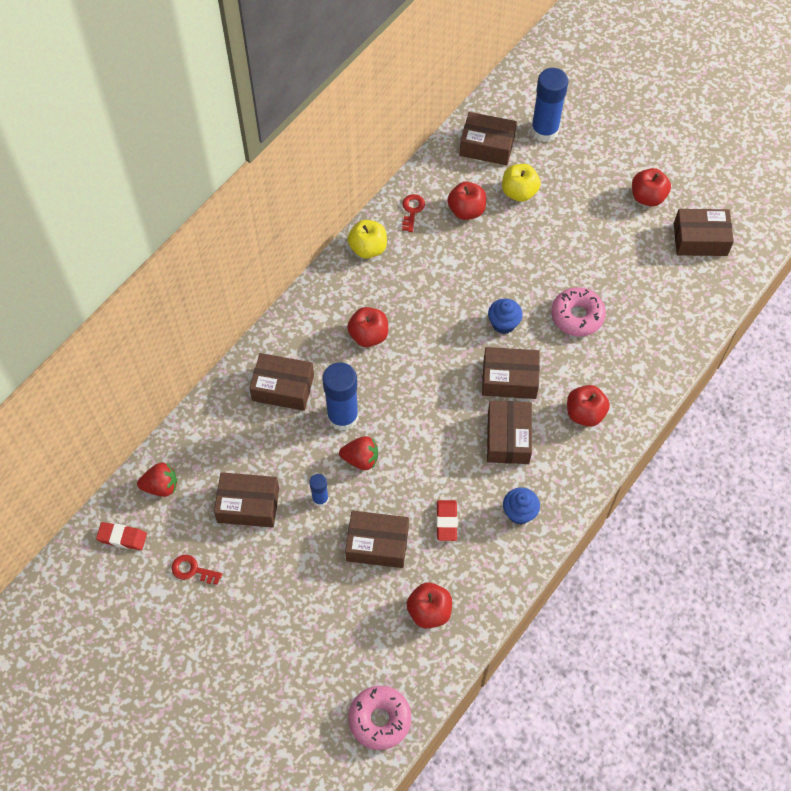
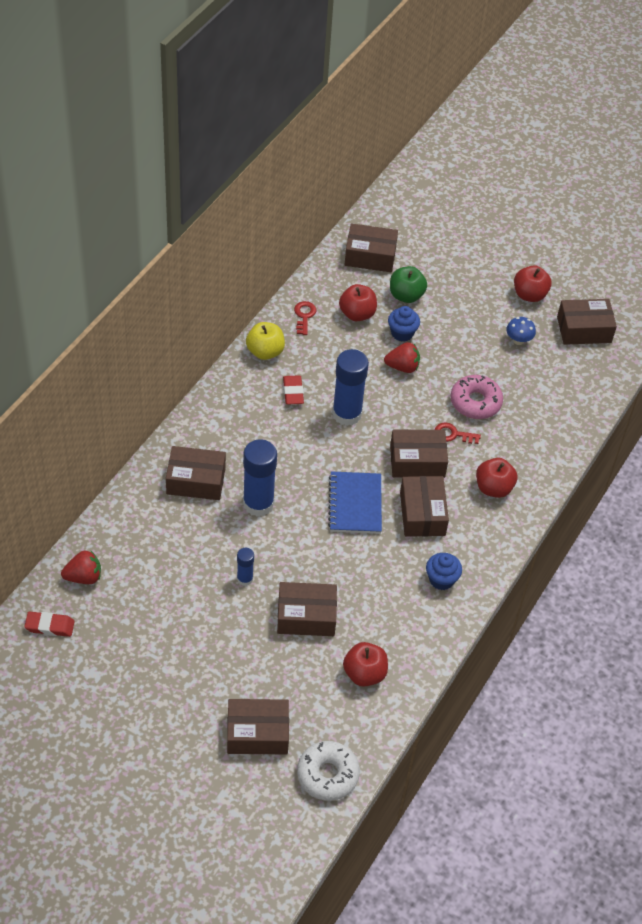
camera: 10 degrees left, 10 degrees down
red key [171,555,222,585] -> red key moved to [435,422,481,444]
brown box [214,472,279,527] -> brown box moved to [227,699,289,754]
red strawberry [339,436,378,470] -> red strawberry moved to [384,342,420,373]
red apple [347,307,388,347] -> none
pink donut [348,686,412,750] -> white donut [297,741,360,801]
red eraser [436,500,458,541] -> red eraser moved to [283,375,304,404]
blue cupcake [488,299,523,334] -> blue cupcake moved to [388,306,420,342]
yellow apple [502,164,541,202] -> green apple [390,266,427,303]
blue glue stick [531,68,569,142] -> blue glue stick moved to [332,349,369,426]
none -> blue notebook [328,471,382,534]
none -> blue mushroom [506,317,536,345]

